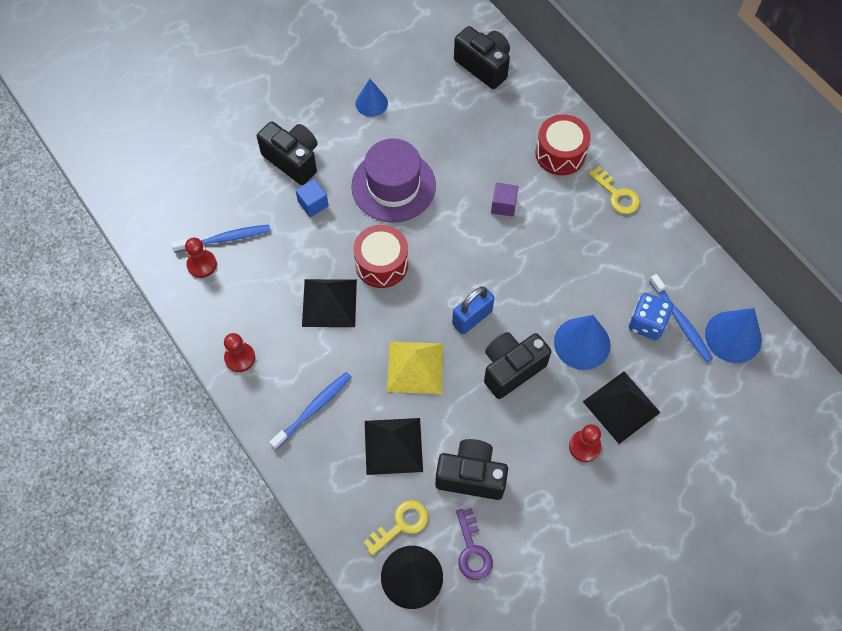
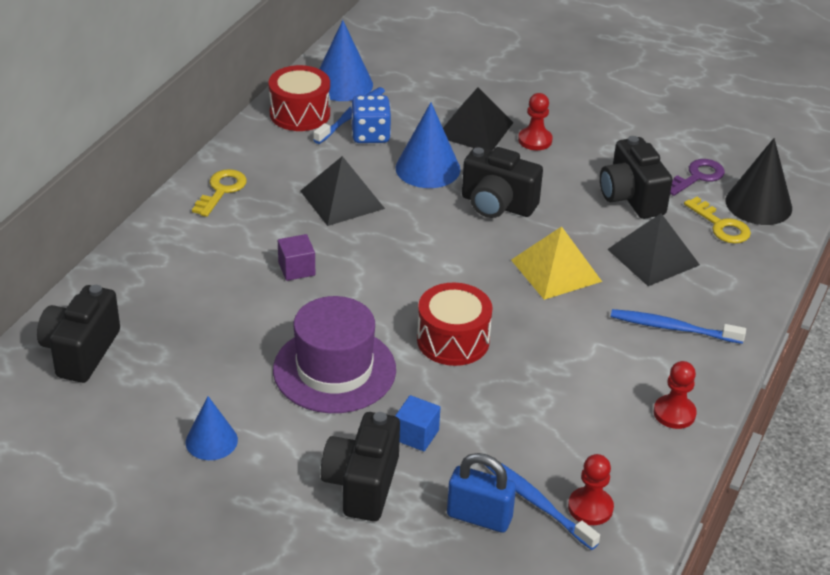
camera: 120 degrees left, 25 degrees down
black pyramid [302,279,357,327] -> black pyramid moved to [300,156,385,226]
yellow key [363,500,428,556] -> yellow key turned 150 degrees counterclockwise [684,197,751,244]
blue padlock [452,286,494,334] -> blue padlock moved to [447,453,516,533]
red drum [535,114,591,175] -> red drum moved to [269,65,330,131]

